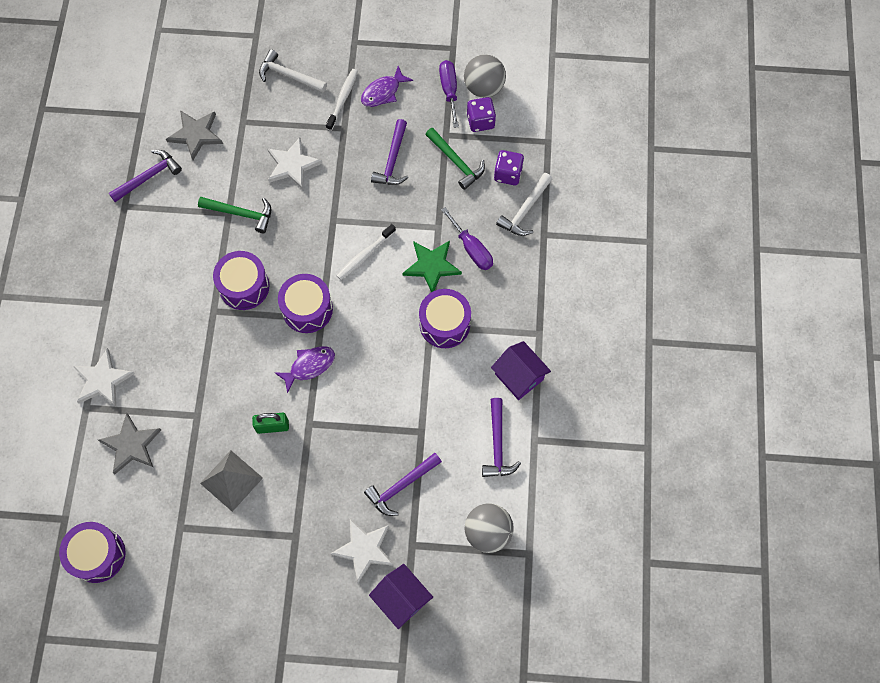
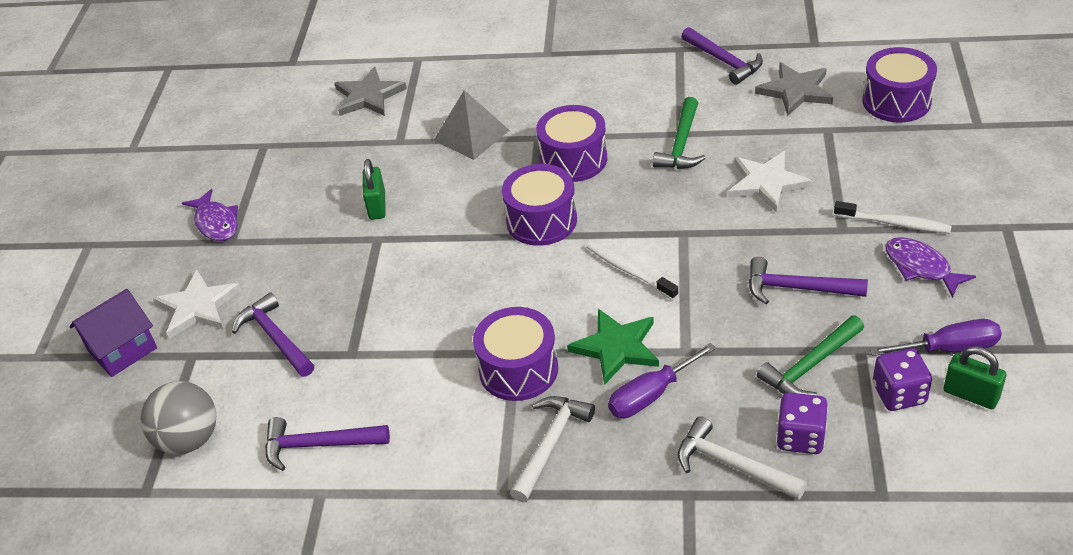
camera: 95 degrees right, 25 degrees down
purple drum [59,522,126,583] -> purple drum moved to [862,47,937,123]
white star [73,348,135,406] -> none
grey pyramid [200,450,263,512] -> grey pyramid moved to [433,90,510,160]
white hammer [259,49,327,93] -> white hammer moved to [510,396,595,502]
purple fish [275,346,335,393] -> purple fish moved to [182,189,238,241]
grey ball [464,54,506,98] -> green padlock [944,346,1006,409]
purple house [491,341,551,400] -> none

